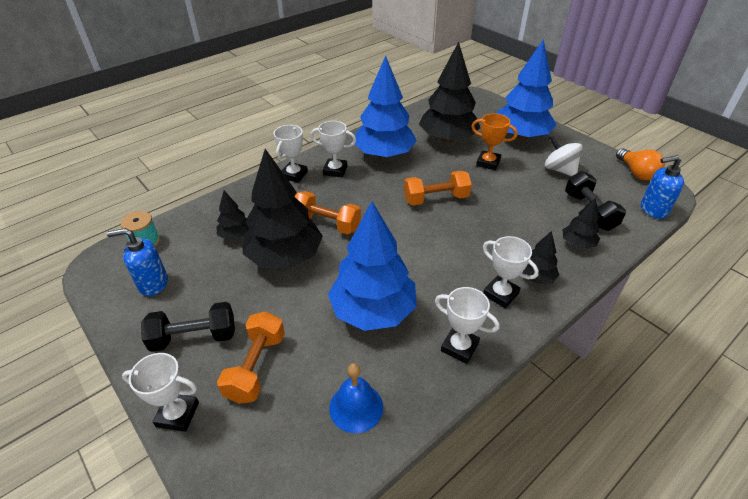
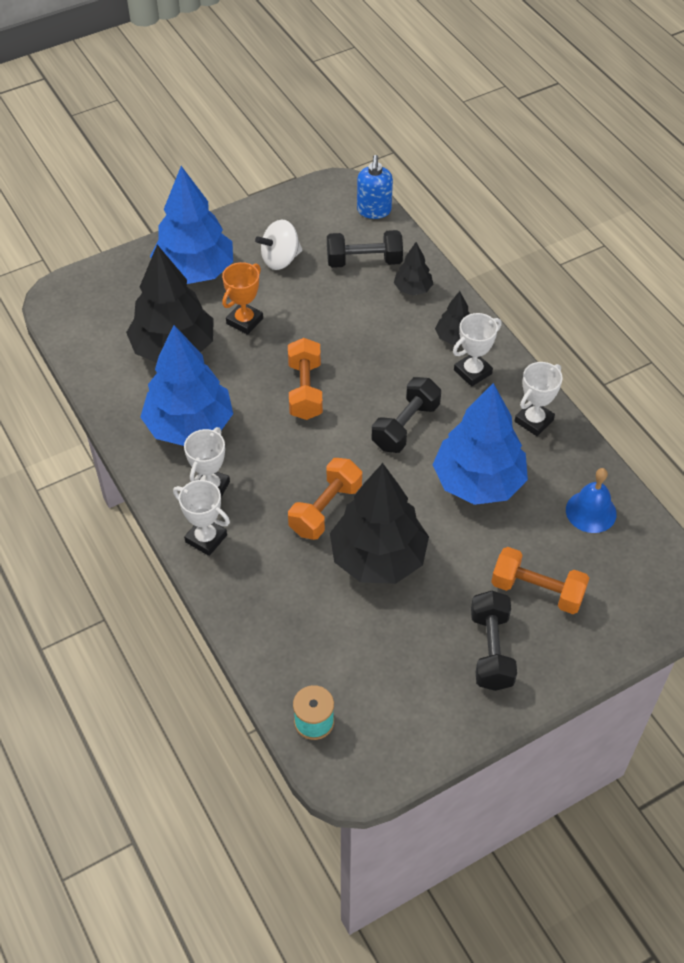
camera: 80 degrees left, 10 degrees up
blue soap dispenser [107,228,168,296] -> none
white trophy [122,353,199,432] -> none
black tree [216,191,249,240] -> none
orange light bulb [616,148,665,180] -> none
none -> black dumbbell [372,377,441,453]

